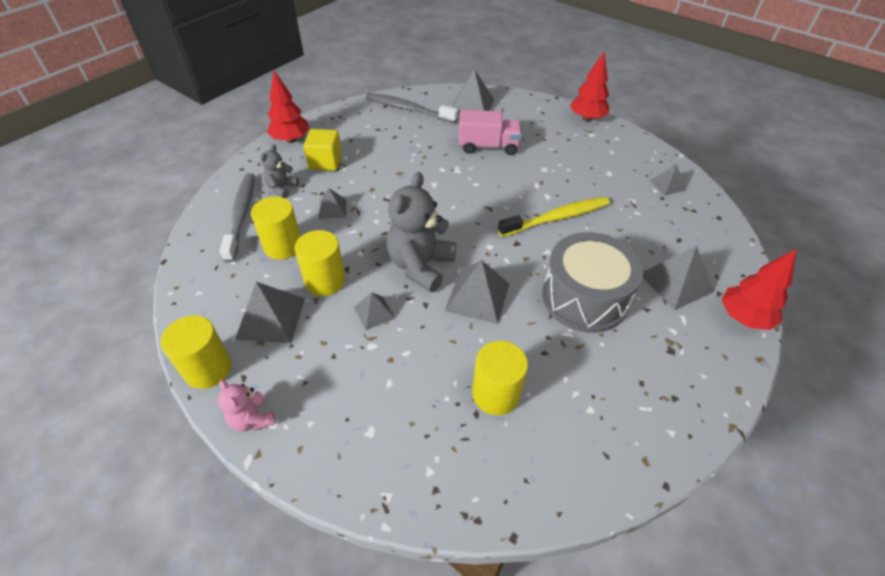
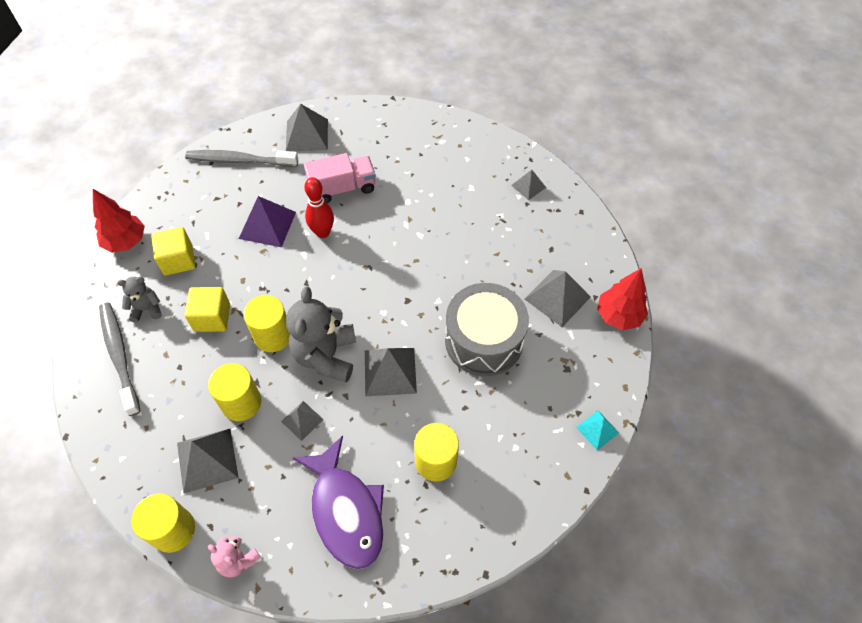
camera: 20 degrees left, 10 degrees up
yellow cylinder [251,197,301,260] -> yellow cylinder moved to [244,295,290,352]
grey teddy bear [260,144,299,198] -> grey teddy bear turned 75 degrees clockwise [117,277,162,323]
grey pyramid [319,188,346,219] -> yellow cube [184,287,230,332]
yellow toothbrush [498,197,610,237] -> none
red tree [570,52,609,121] -> none
none -> purple pyramid [239,196,296,247]
none -> purple fish [293,436,384,569]
none -> red bowling pin [304,177,334,238]
none -> turquoise pyramid [576,411,619,450]

